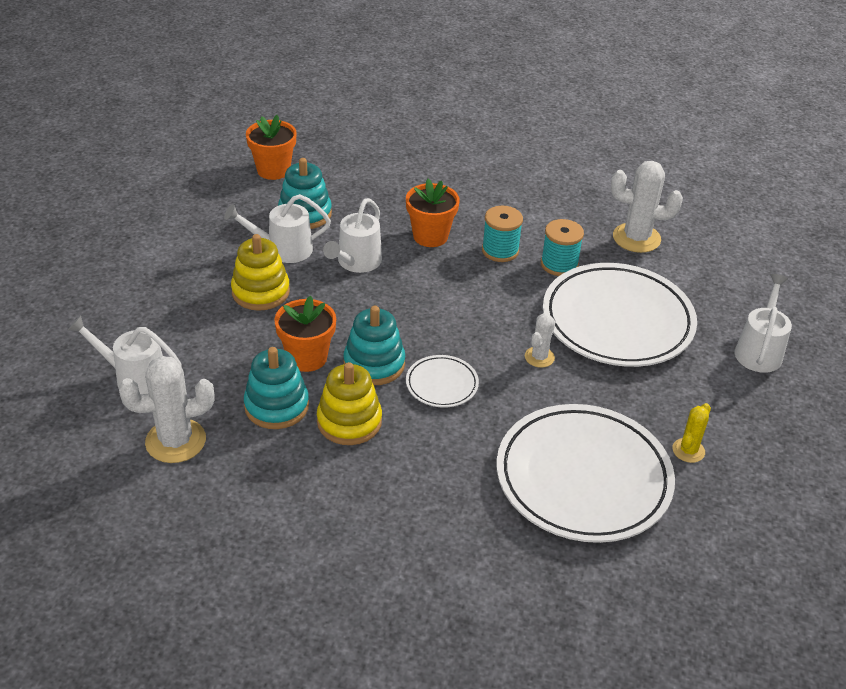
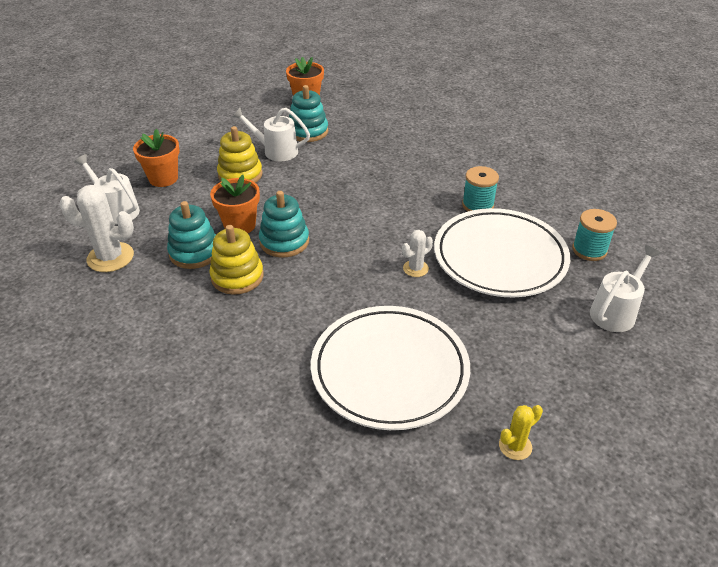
camera: 25 degrees right, 0 degrees up
white watering can [323,198,382,273] -> none
orange flower pot [406,179,460,247] -> orange flower pot moved to [133,129,180,187]
white plate [406,355,479,407] -> none
turquoise spool [482,206,523,262] -> turquoise spool moved to [572,209,617,261]
white cactus [611,161,683,253] -> none
yellow cactus [672,403,711,463] -> yellow cactus moved to [499,405,543,460]

